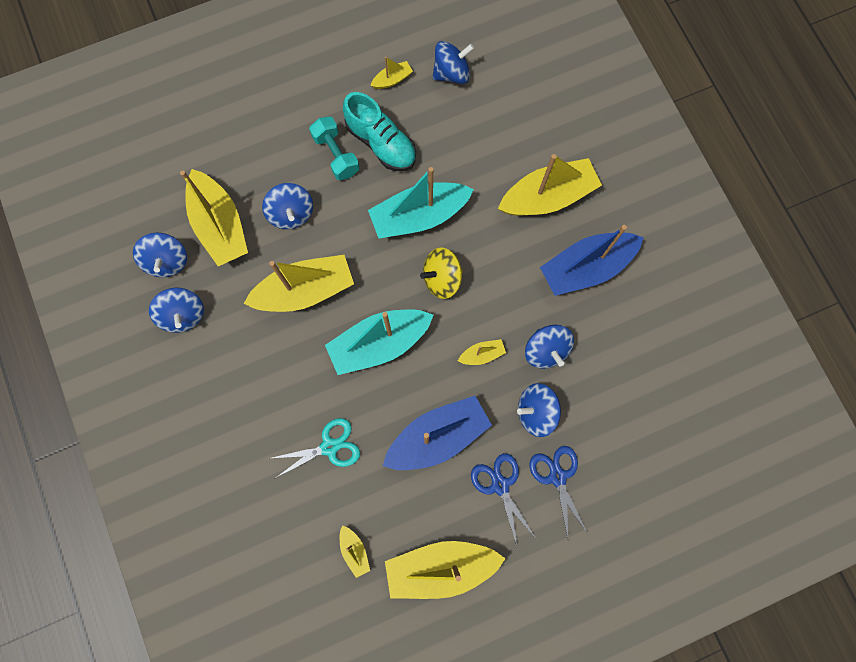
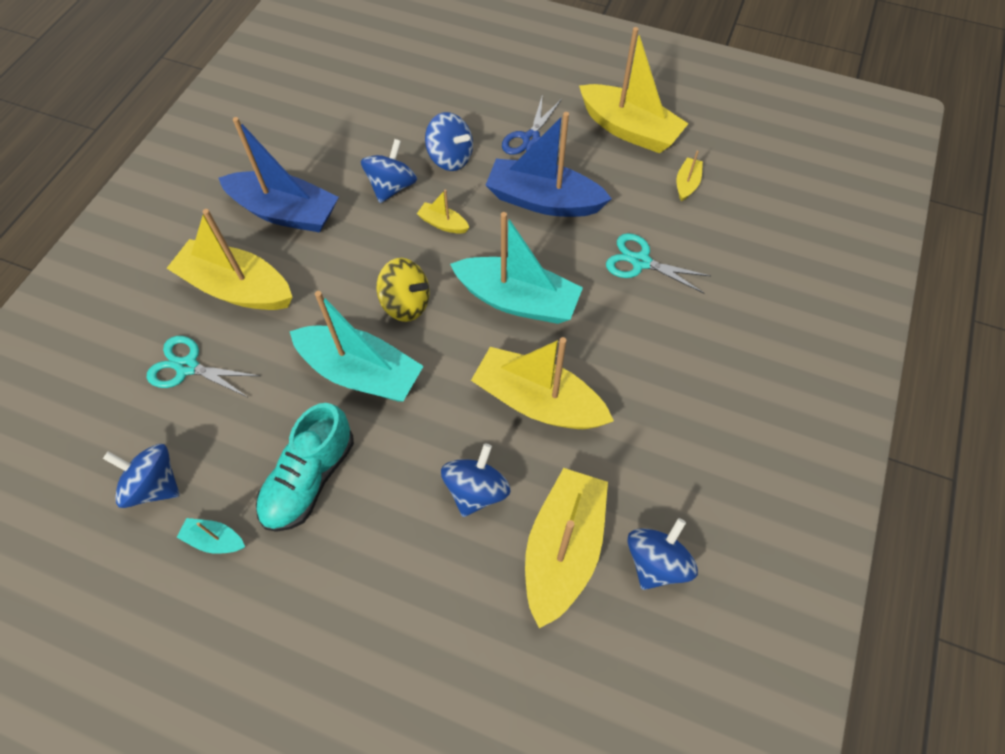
camera: 135 degrees left, 15 degrees down
blue spinning top [149,288,204,333] -> none
turquoise dumbbell [309,116,360,180] -> none
turquoise shoe [343,92,416,171] -> turquoise shoe turned 150 degrees counterclockwise [256,403,354,532]
yellow boat [370,57,413,89] -> turquoise boat [177,518,245,554]
blue scissors [530,446,588,538] -> none
none -> turquoise scissors [147,336,260,397]

